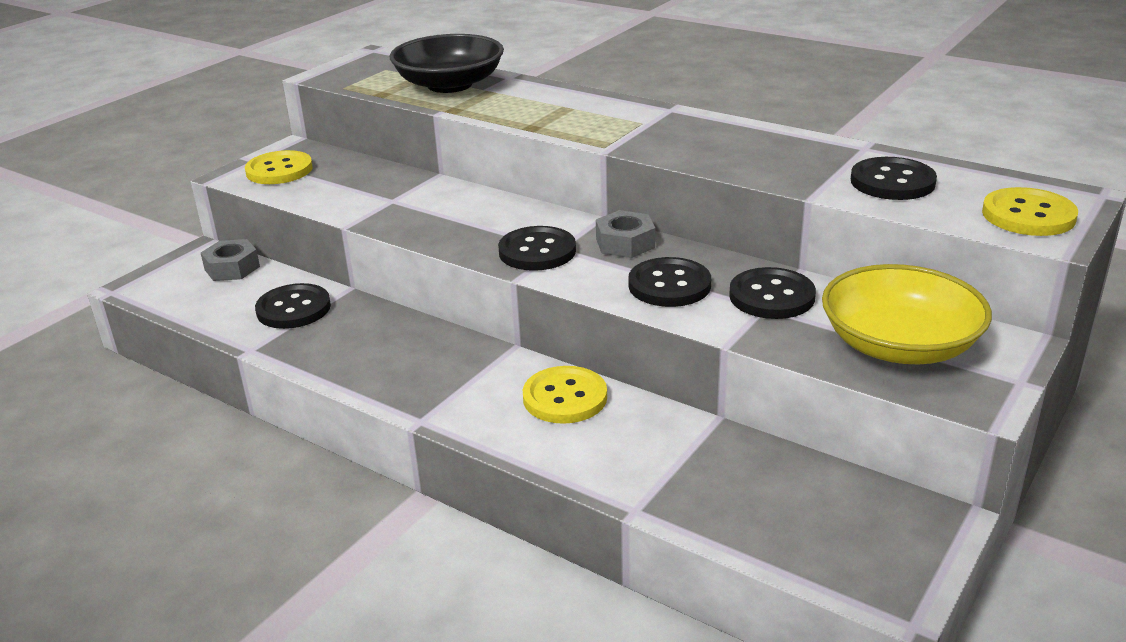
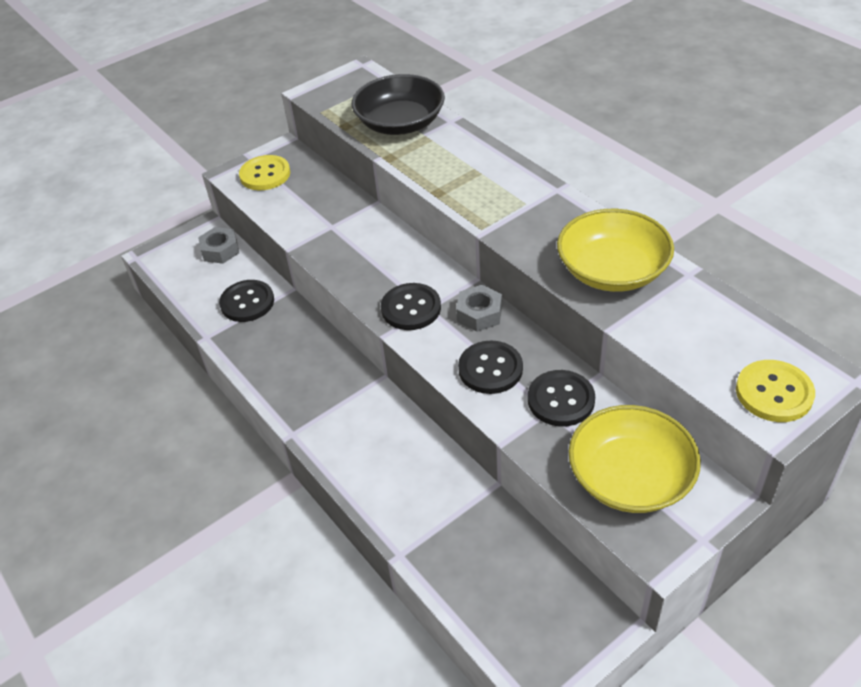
camera: 20 degrees right, 15 degrees up
yellow button [523,366,607,424] -> none
black button [851,157,937,200] -> none
none -> yellow bowl [557,209,674,292]

